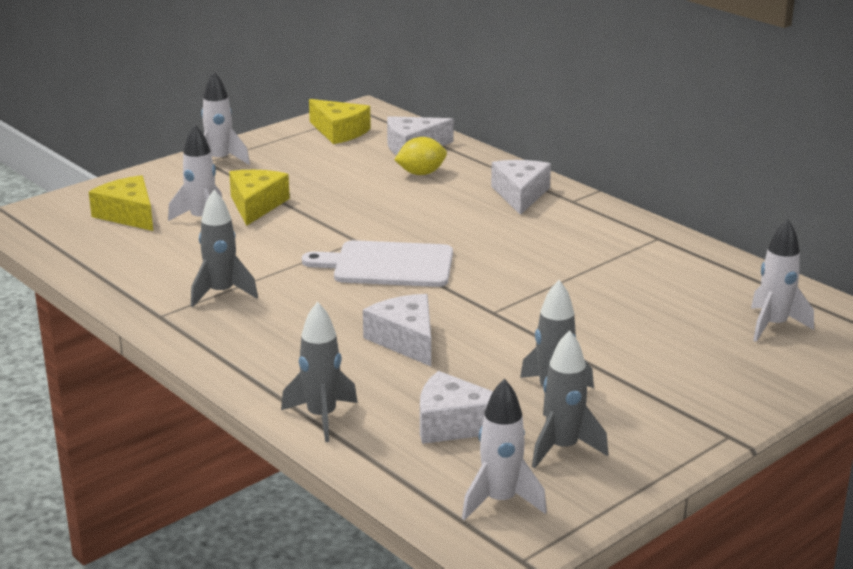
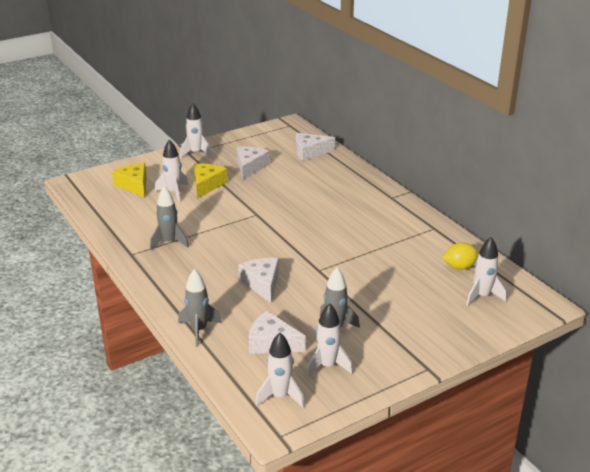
camera: 10 degrees right, 5 degrees up
white cutting board [302,240,453,287] -> none
yellow cheese [309,99,371,144] -> none
yellow lemon [394,137,447,175] -> yellow lemon moved to [442,242,479,270]
white cheese [491,160,551,215] -> white cheese moved to [237,147,269,180]
grey rocket [532,330,608,468] -> white rocket [306,303,353,377]

